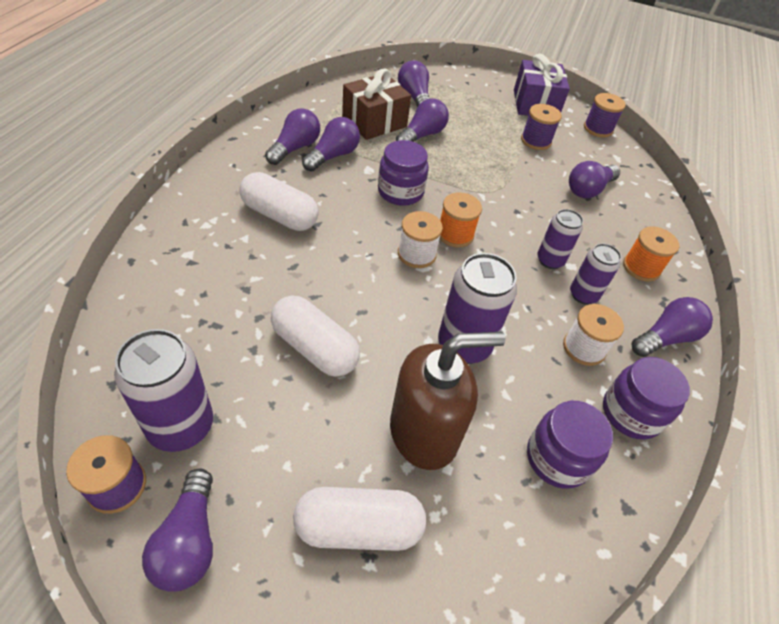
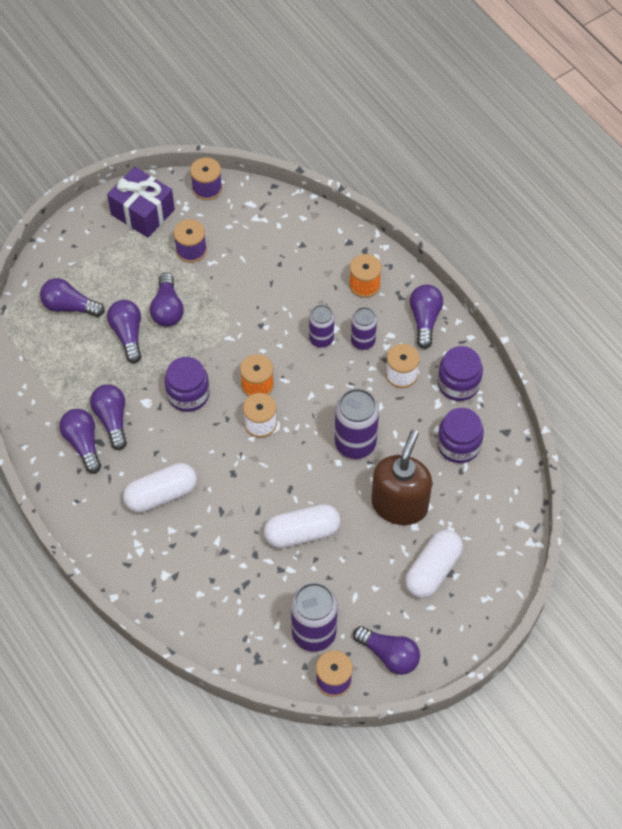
camera: 50 degrees left, 10 degrees up
brown gift [342,68,411,140] -> none
purple light bulb [569,161,620,198] -> purple light bulb moved to [150,273,184,327]

